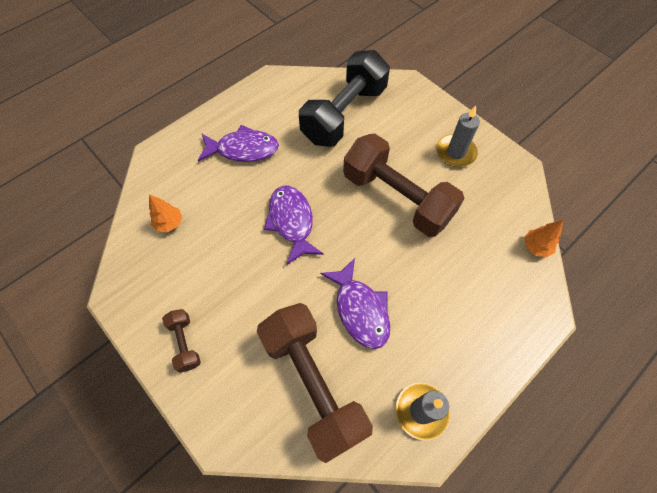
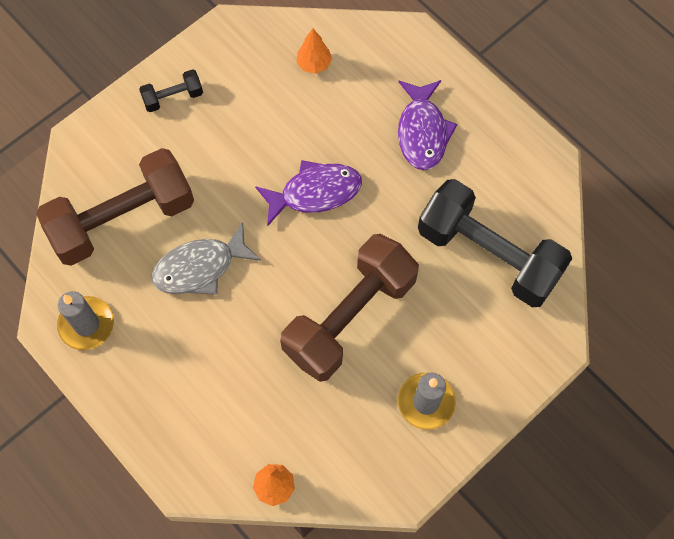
camera: 90 degrees right, 5 degrees up
brown dumbbell [162,309,201,373] -> black dumbbell [139,69,203,112]
purple fish [320,258,390,349] -> grey fish [151,222,261,295]

